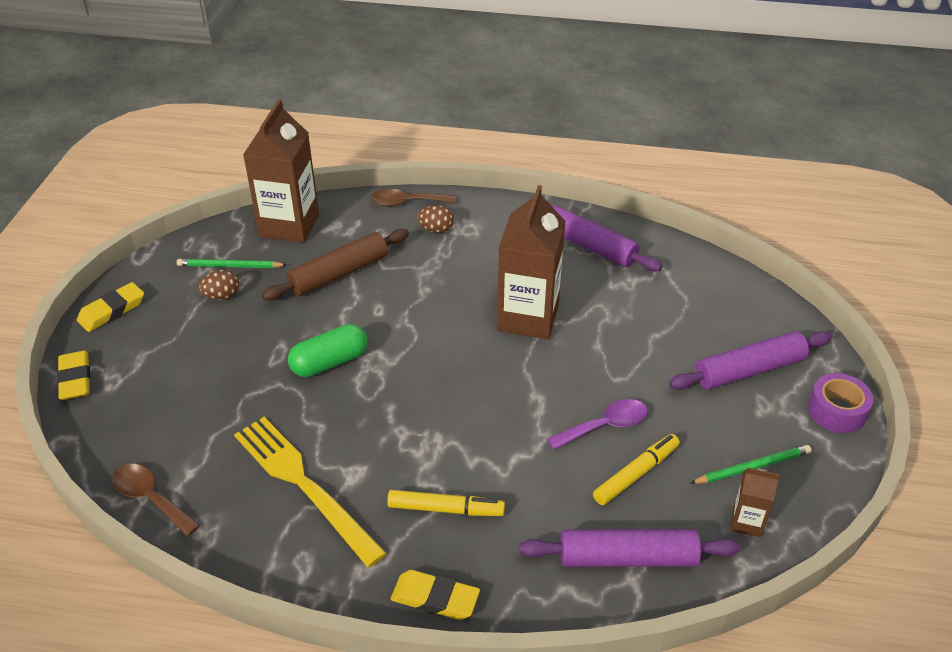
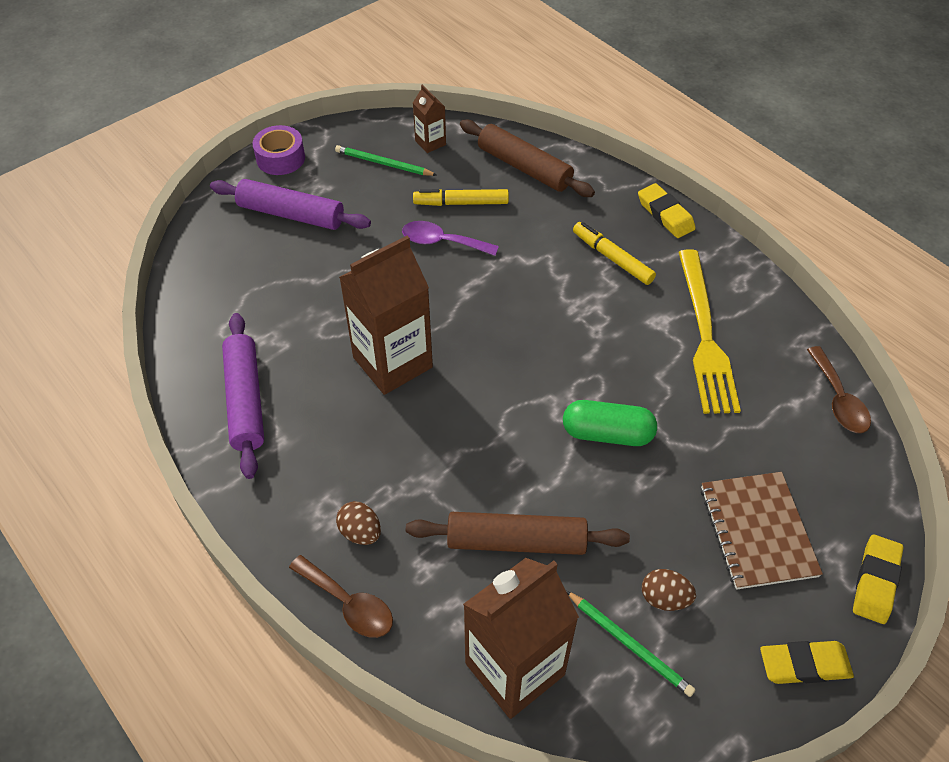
camera: 140 degrees left, 10 degrees up
purple rolling pin [520,529,741,567] -> brown rolling pin [460,119,595,197]
none -> brown notebook [701,472,823,590]

